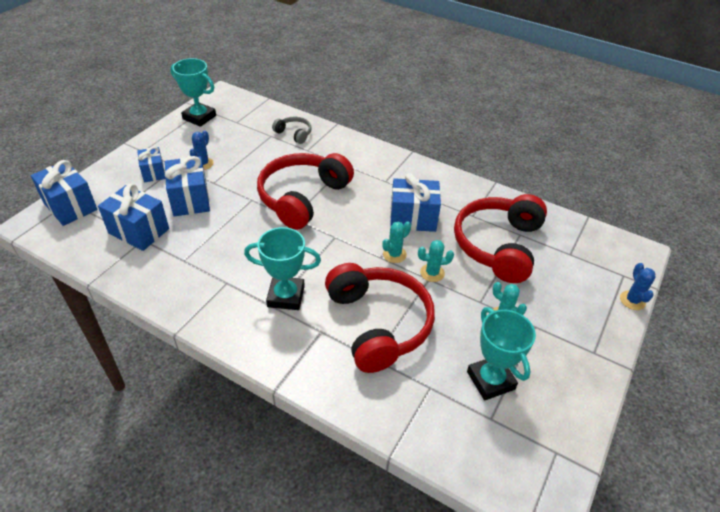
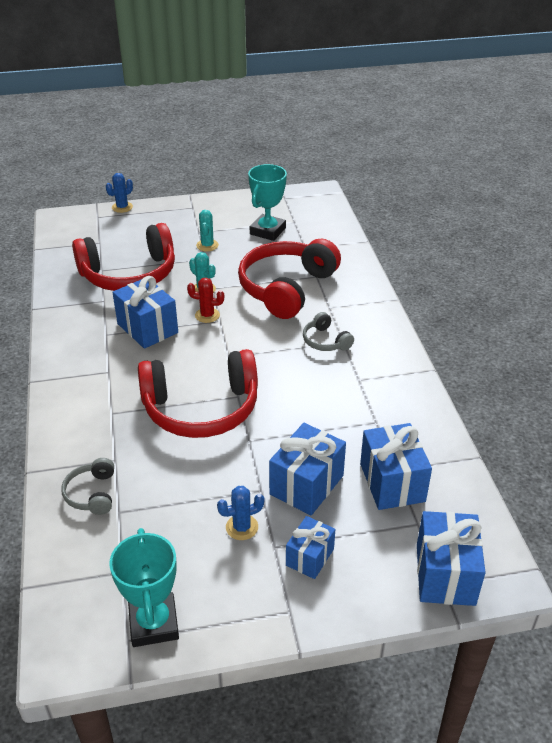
camera: 130 degrees left, 5 degrees down
turquoise trophy [244,227,321,310] -> grey headphones [303,312,354,351]
turquoise cactus [382,221,411,263] -> red cactus [187,278,224,323]

